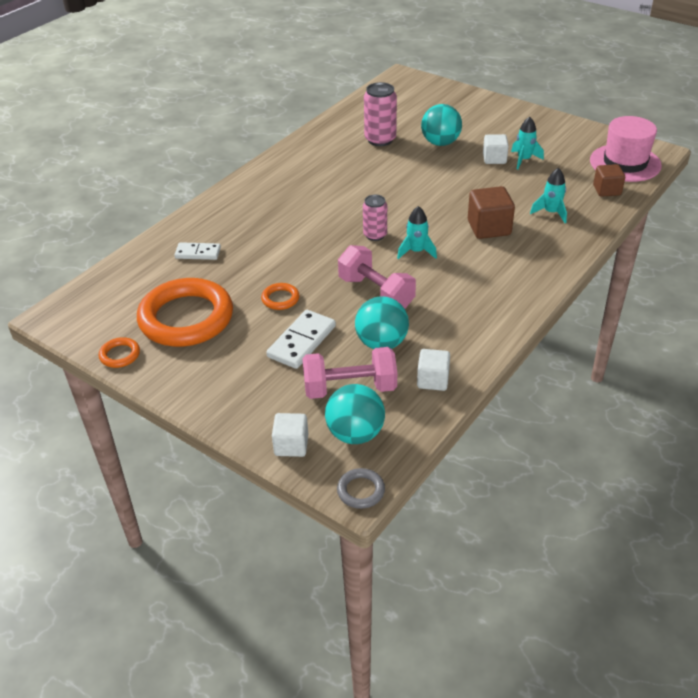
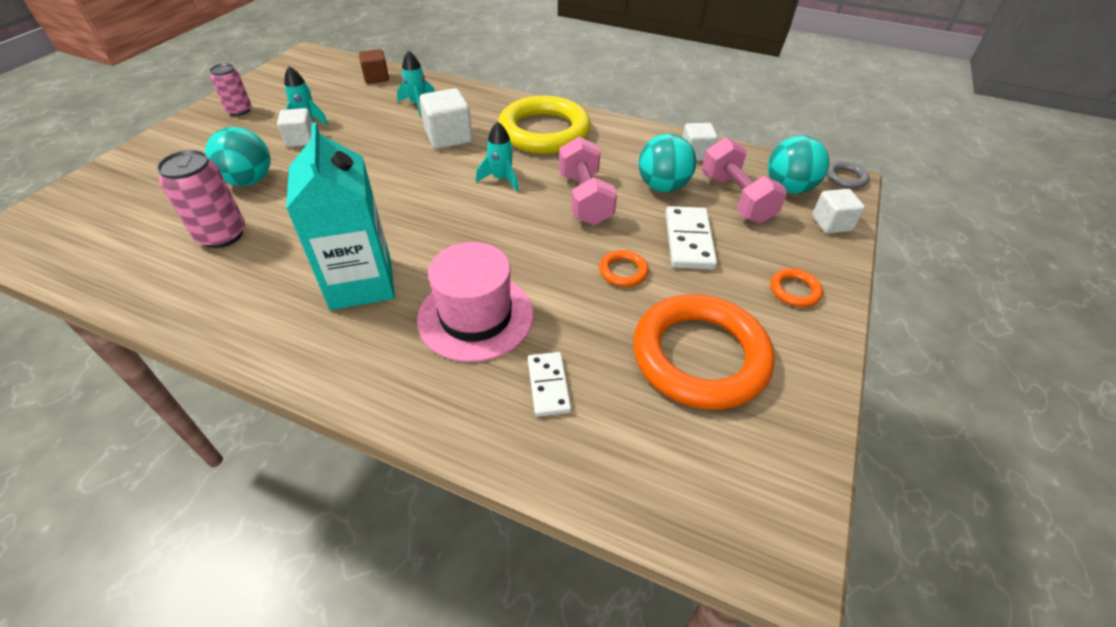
camera: 105 degrees left, 5 degrees up
orange ring [99,337,140,368] -> orange ring moved to [770,268,823,307]
white domino [266,310,336,369] -> white domino turned 75 degrees clockwise [665,206,717,270]
pink dumbbell [338,245,416,309] -> pink dumbbell turned 45 degrees counterclockwise [559,137,617,225]
pink can [363,195,387,241] -> pink can moved to [210,64,251,116]
brown cube [468,186,515,239] -> white cube [419,88,473,149]
pink hat [590,116,662,182] -> pink hat moved to [417,242,534,362]
none -> turquoise carton [286,122,395,310]
none -> yellow ring [498,95,591,154]

